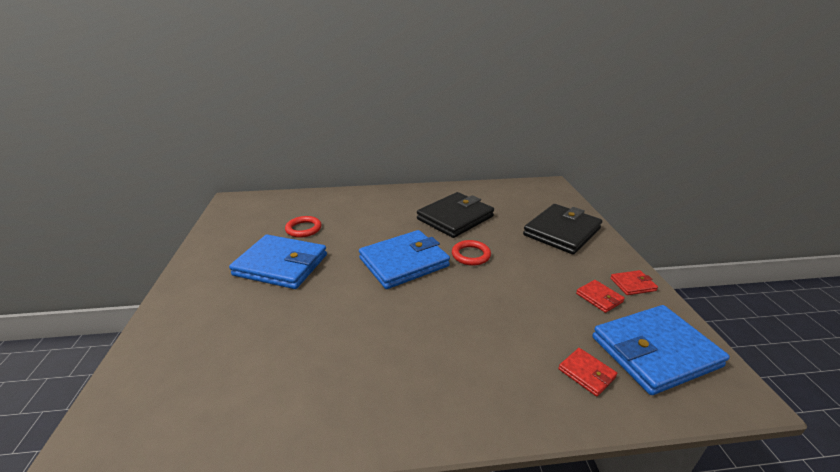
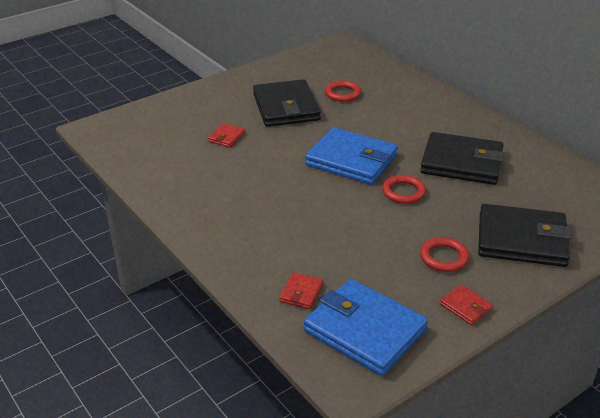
camera: 60 degrees right, 5 degrees up
blue wallet [229,234,327,289] -> black wallet [253,79,321,127]
red wallet [576,280,625,313] -> red wallet moved to [208,123,245,147]
none -> red ring [420,237,469,272]

